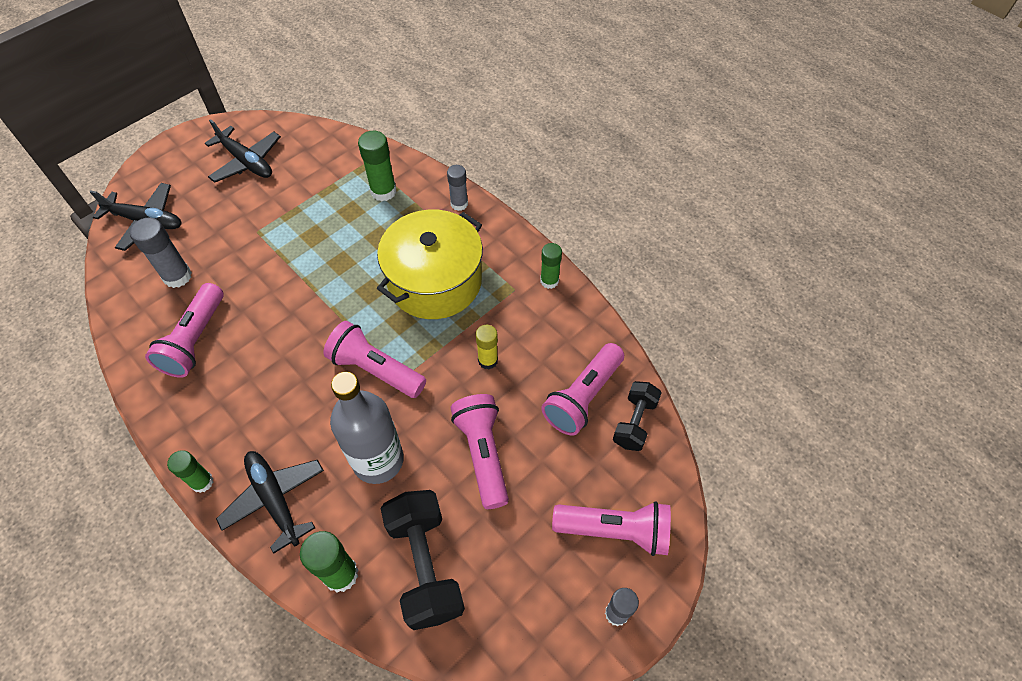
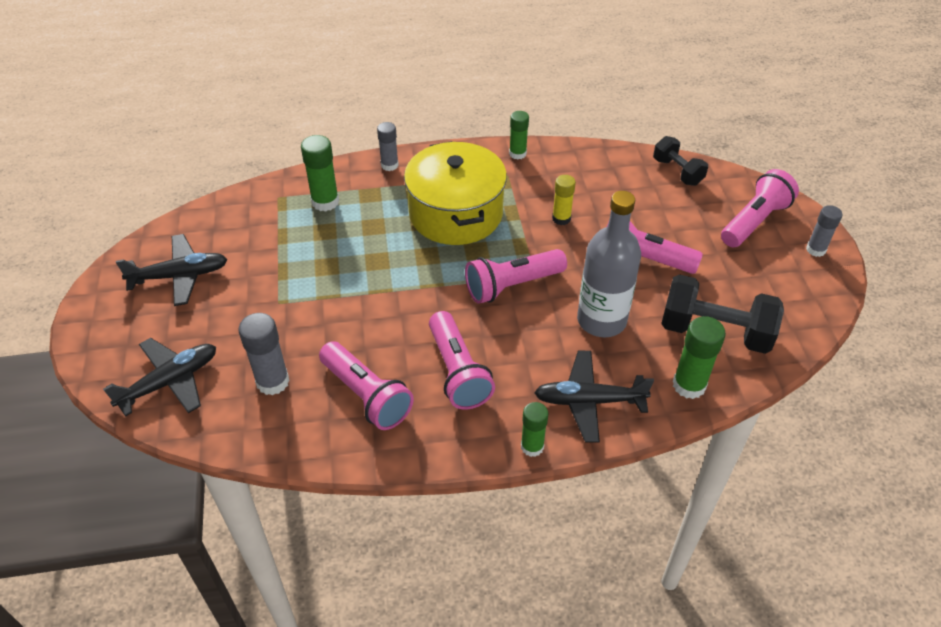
camera: 55 degrees left, 10 degrees down
pink flashlight [542,343,624,436] -> pink flashlight moved to [429,311,495,410]

